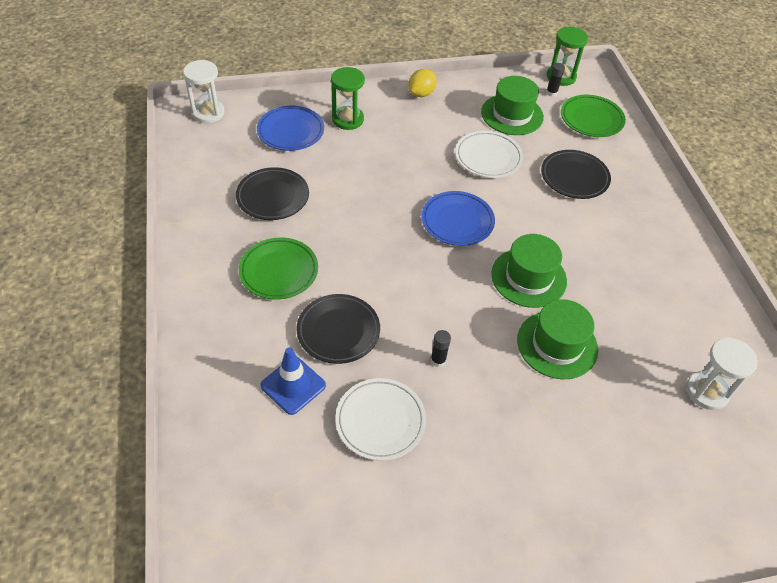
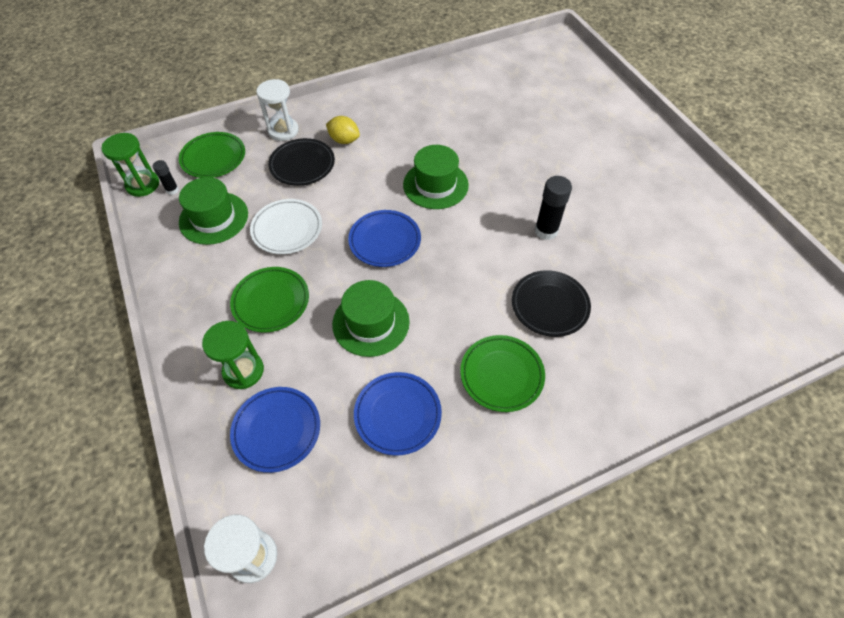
camera: 100 degrees left, 5 degrees up
black plate [236,167,309,220] -> blue plate [354,372,442,456]
blue traffic cone [260,347,326,415] -> none
white plate [335,378,426,461] -> none
yellow lemon [408,69,437,97] -> yellow lemon moved to [326,116,360,144]
black glue stick [431,330,451,367] -> black glue stick [535,176,572,240], size x1.78
green hat [517,299,598,379] -> green hat moved to [332,280,410,357]
white hourglass [686,337,758,410] -> white hourglass moved to [256,79,299,141]
none -> green plate [230,267,309,332]

